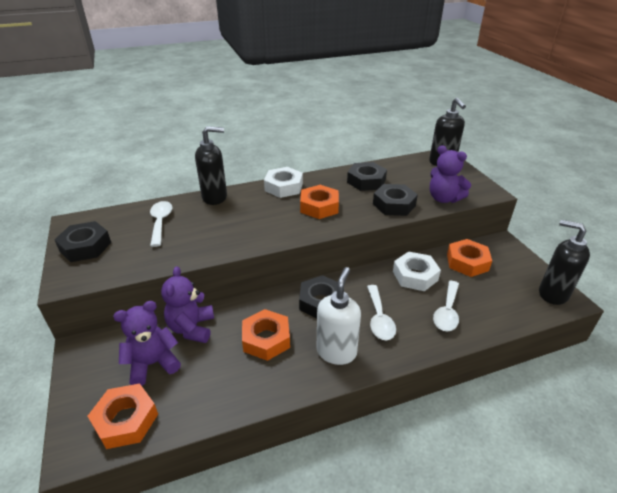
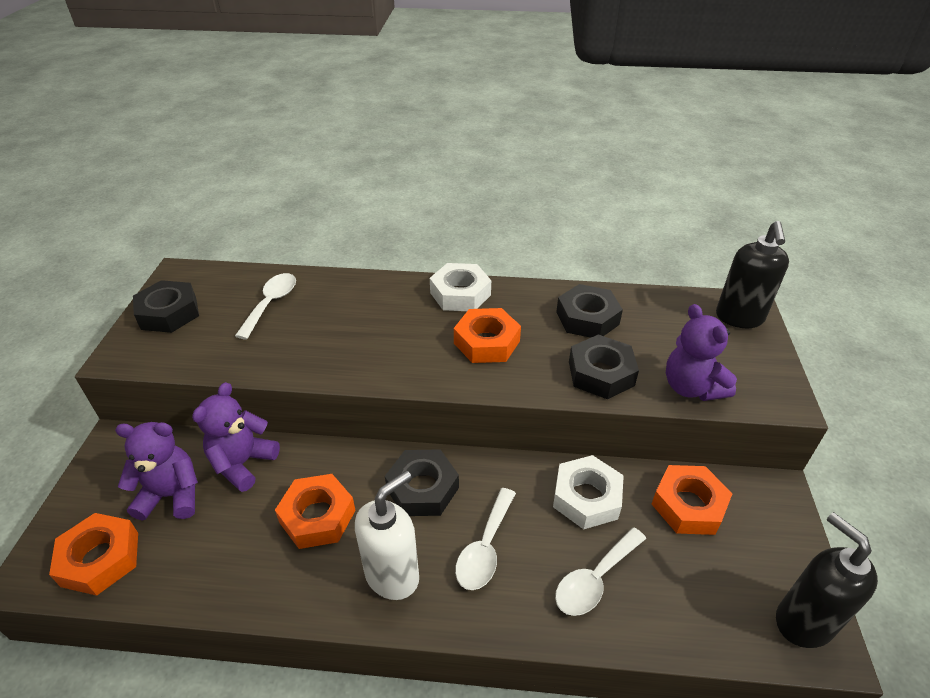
camera: 25 degrees right, 5 degrees up
black soap dispenser [195,126,227,205] -> none

